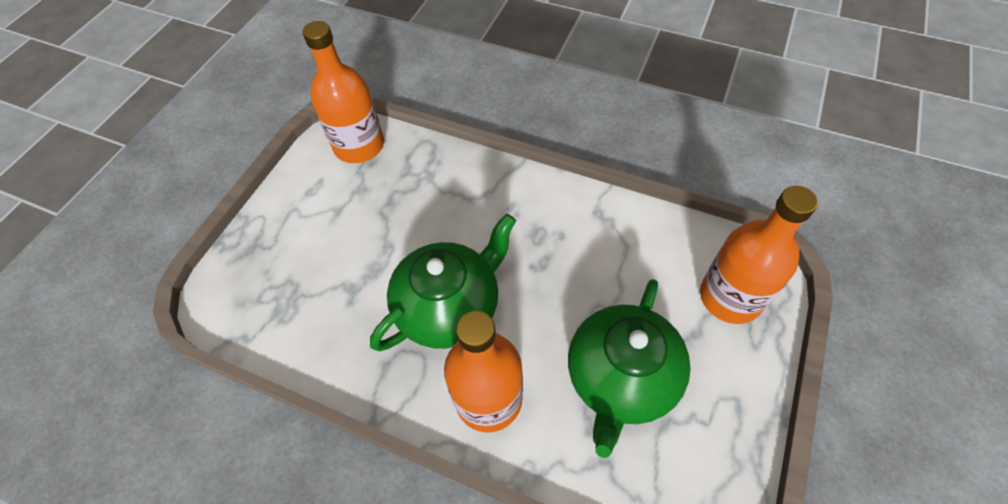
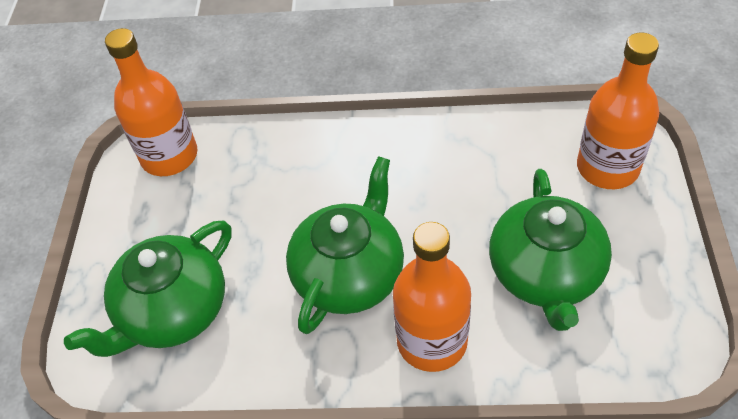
camera: 20 degrees left, 5 degrees down
none -> green teapot [64,220,232,357]

